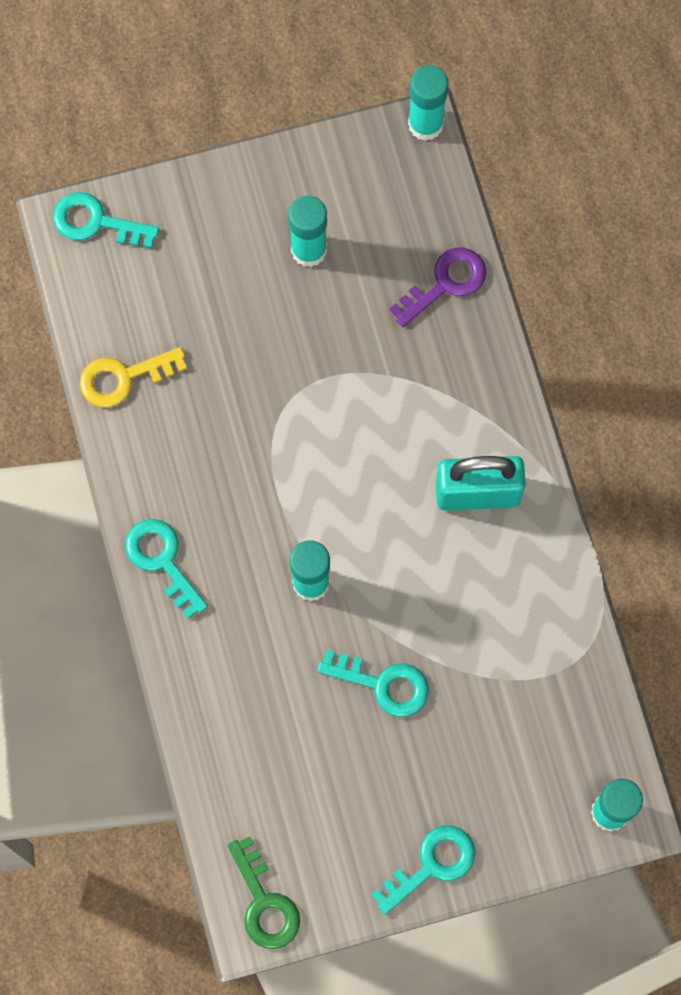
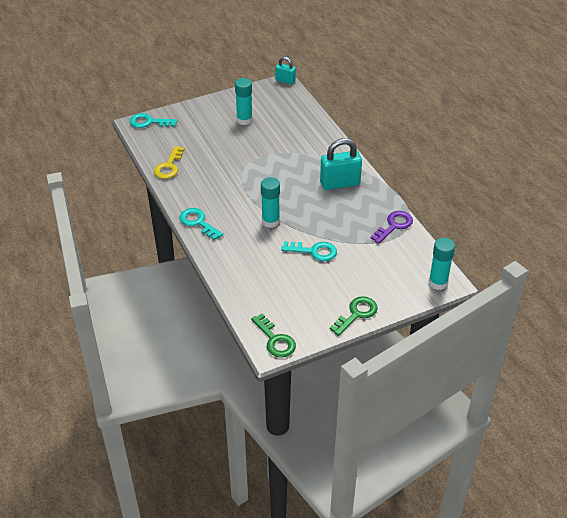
camera: 10 degrees left, 30 degrees down
yellow key [80,347,187,408] -> yellow key turned 45 degrees counterclockwise [154,146,185,179]
turquoise key [371,826,475,915] -> green key [330,296,378,336]
purple key [390,247,486,327] -> purple key moved to [370,211,413,244]
turquoise glue stick [408,65,449,141] -> turquoise padlock [276,57,296,85]

